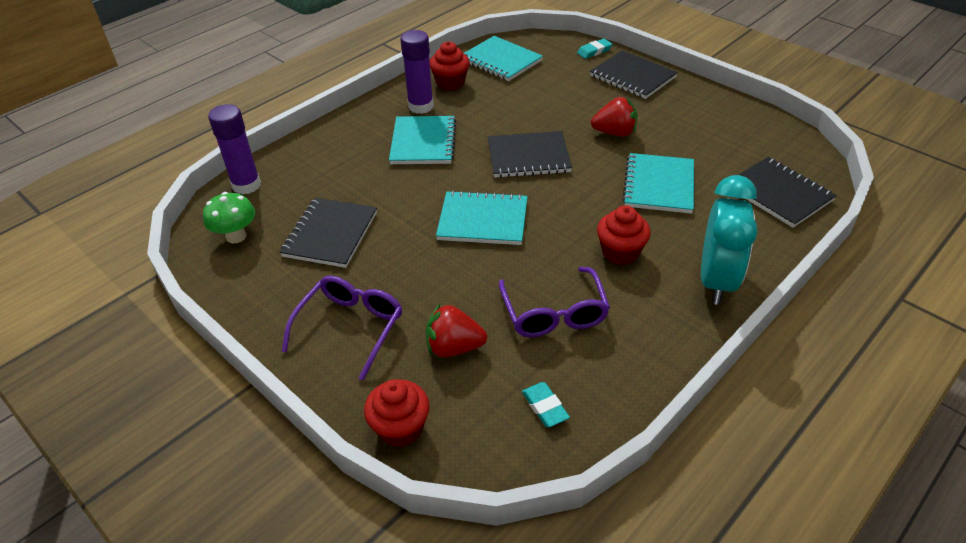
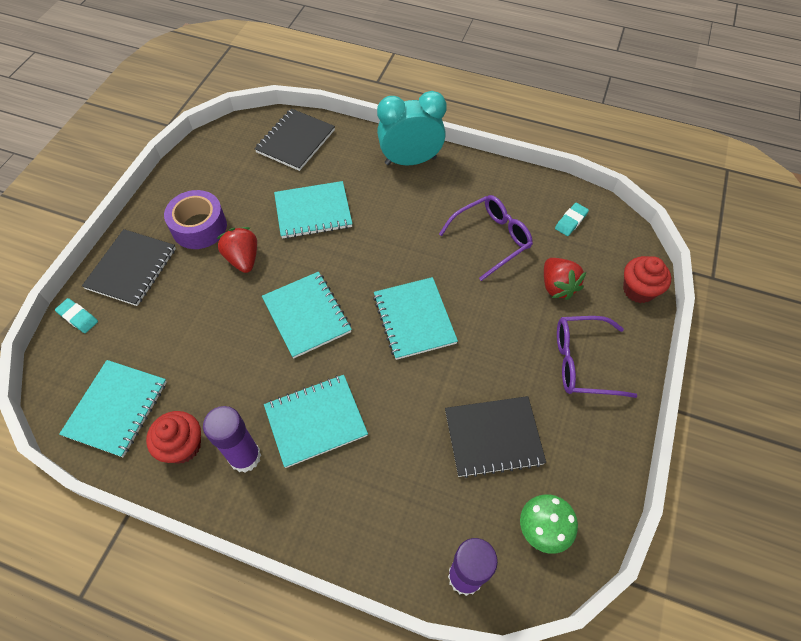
camera: 115 degrees left, 15 degrees up
black notebook [488,131,572,178] -> turquoise notebook [262,272,352,359]
red cupcake [597,205,651,265] -> none
none -> purple tape [164,190,227,249]

